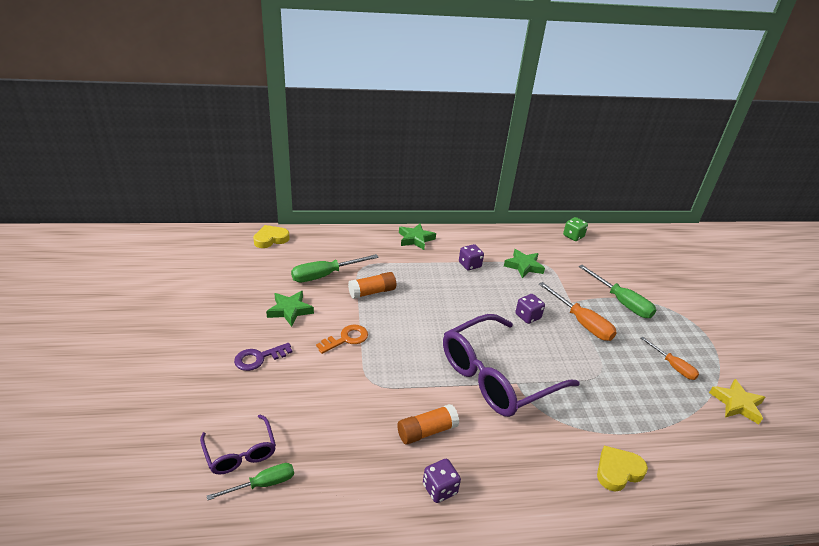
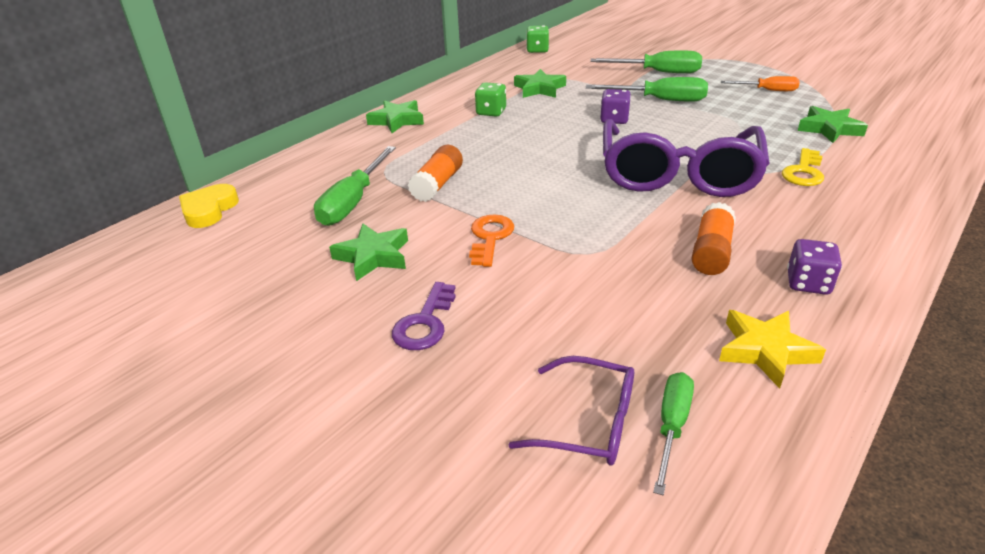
camera: 40 degrees left, 0 degrees up
purple dice [459,244,484,270] -> green dice [475,82,506,117]
orange screwdriver [539,282,617,341] -> green screwdriver [586,77,708,101]
yellow heart [597,445,648,492] -> none
yellow star [709,379,765,424] -> yellow star moved to [719,310,826,389]
none -> yellow key [782,148,824,186]
none -> green star [798,106,868,143]

